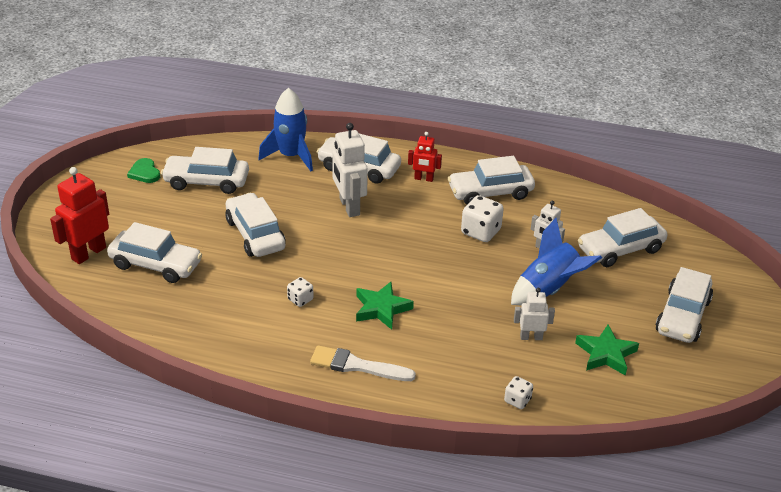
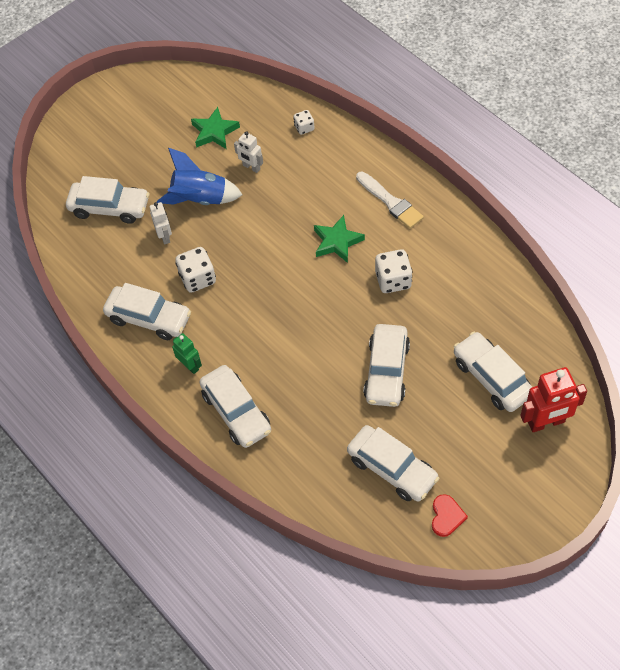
camera: 140 degrees left, 20 degrees up
green heart [127,158,160,183] -> red heart [432,494,468,537]
blue rocket [259,88,313,171] -> none
white dice [287,277,314,307] -> white dice [375,249,413,293], size x1.73
white robot [332,123,368,217] -> none
red robot [408,132,442,182] -> green robot [172,333,202,374]
white car [655,267,713,343] -> none

